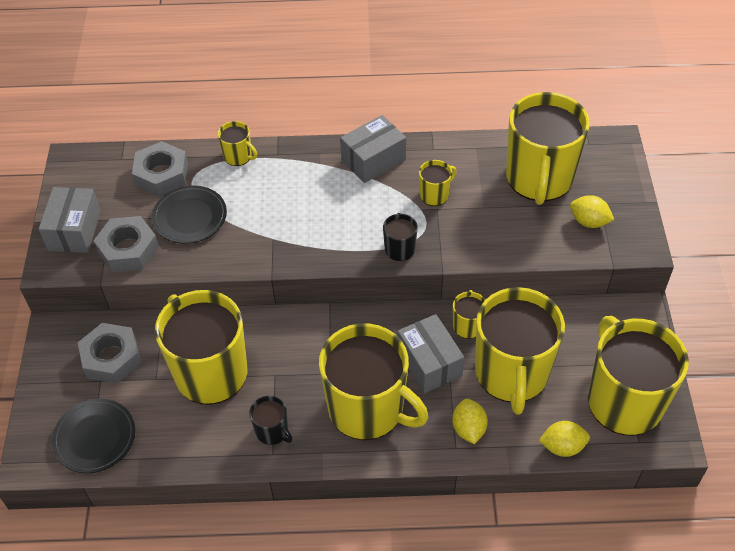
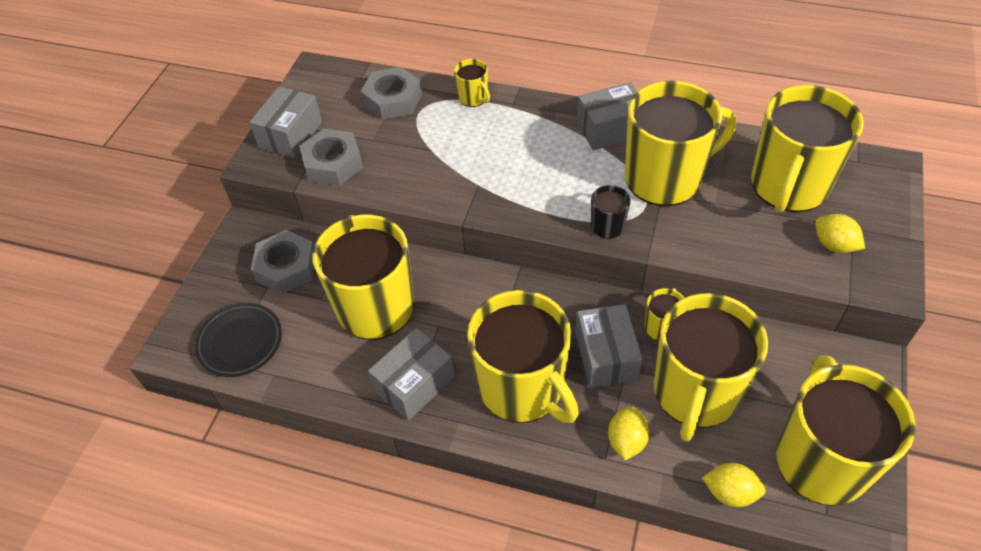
camera: 20 degrees right, 0 degrees up
black plate [152,186,227,244] -> none
black mug [249,396,292,445] -> grey box [368,328,455,421]
yellow mug [419,160,457,206] -> yellow mug [625,81,736,206], size x2.34

